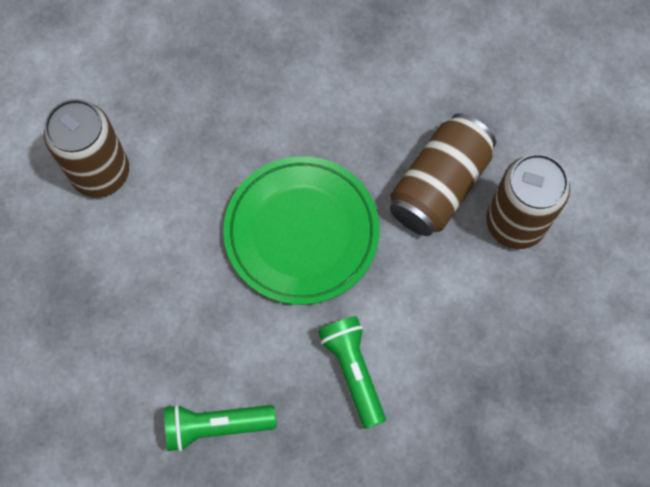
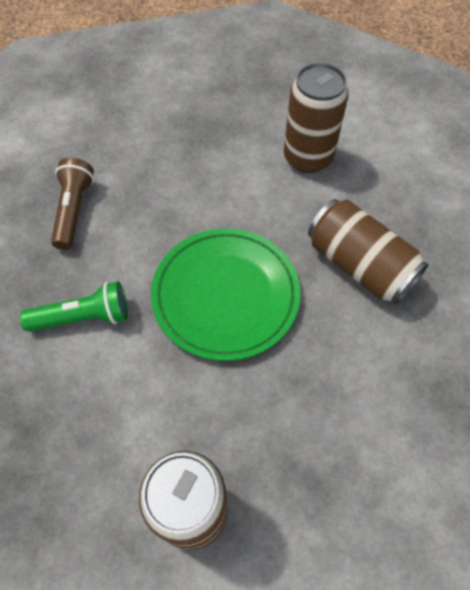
camera: 100 degrees right, 10 degrees down
green flashlight [164,404,277,452] -> brown flashlight [51,158,94,250]
brown can [390,113,496,236] -> brown can moved to [308,199,429,304]

